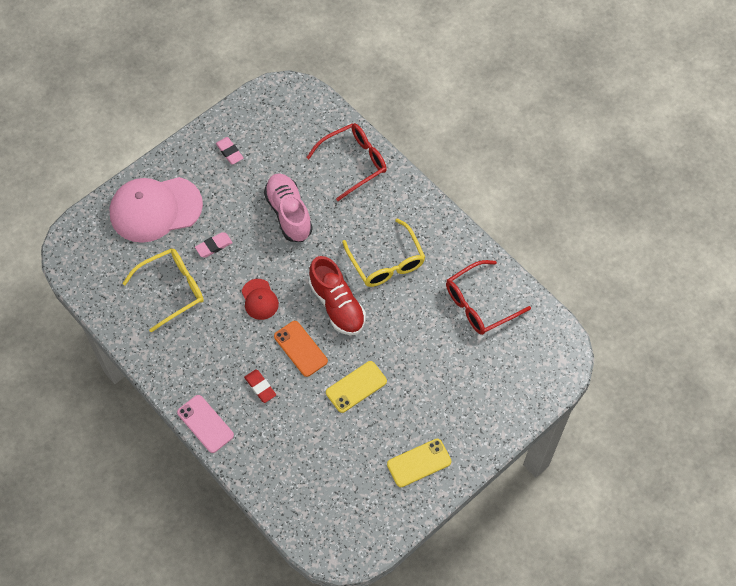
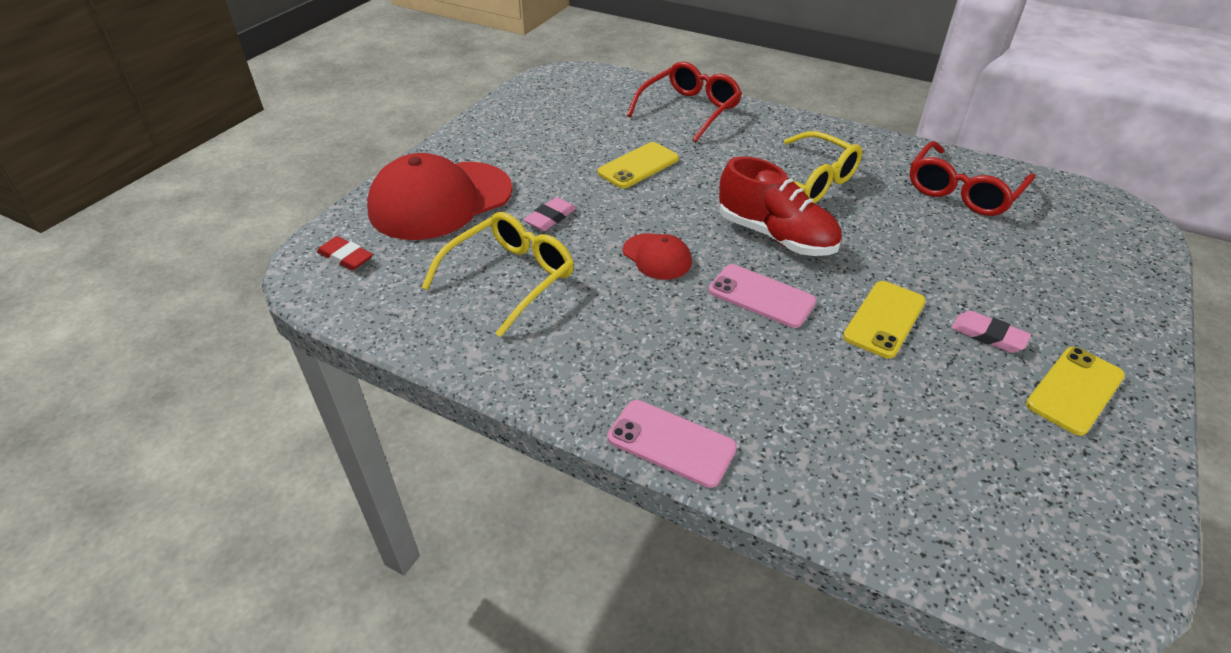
camera: 20 degrees left, 20 degrees down
pink cap [109,177,203,243] -> red cap [367,153,513,240]
pink eraser [216,137,244,164] -> pink eraser moved to [951,311,1031,353]
red eraser [244,369,276,403] -> red eraser moved to [317,236,373,271]
pink shoe [264,173,313,242] -> yellow phone [598,142,679,188]
orange phone [274,321,328,377] -> pink phone [709,264,816,328]

